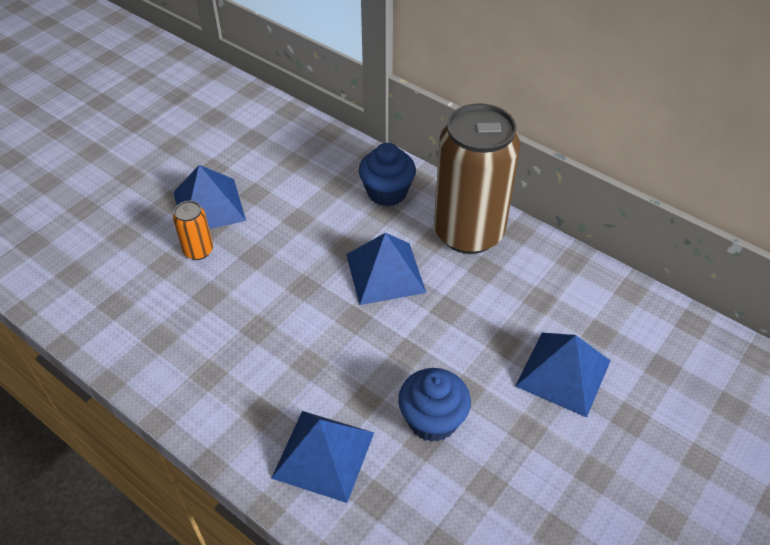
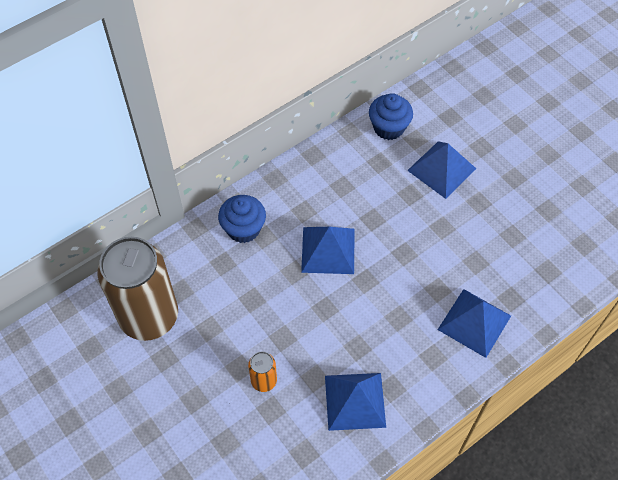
camera: 75 degrees left, 10 degrees up
blue pyramid [173,165,246,229] -> blue pyramid moved to [325,373,386,431]
blue cupcake [398,368,471,442] -> blue cupcake moved to [369,93,413,140]
brown can [434,103,520,254] -> brown can moved to [98,237,178,341]

